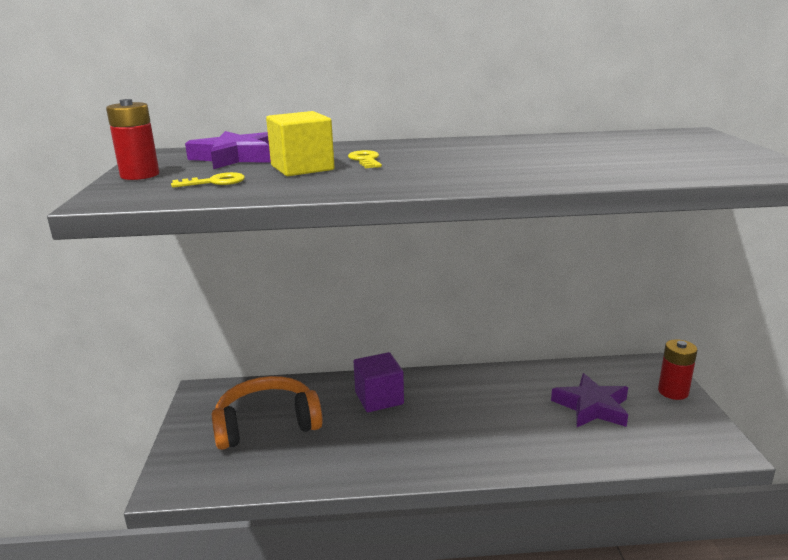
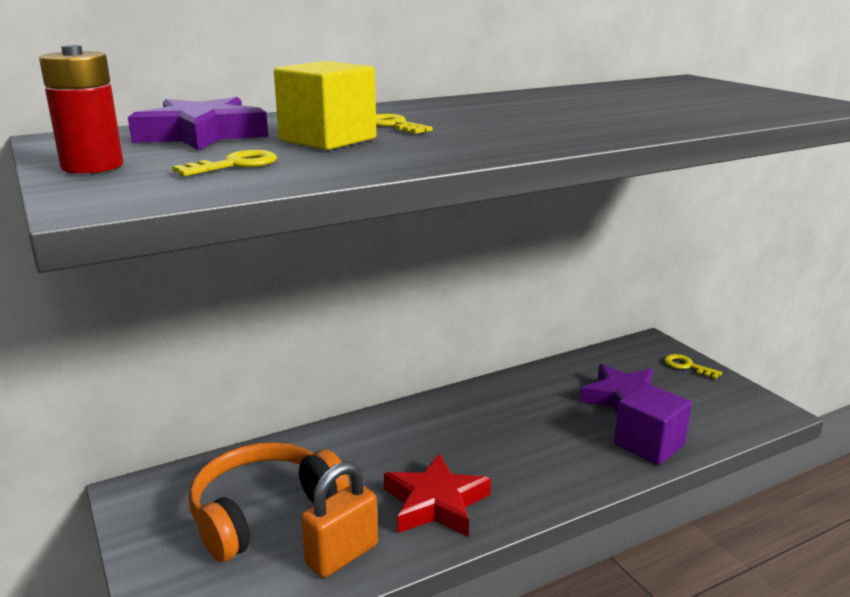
camera: 25 degrees left, 0 degrees up
purple cube [354,352,404,412] -> purple cube moved to [614,383,692,465]
red battery [658,339,697,400] -> yellow key [664,354,722,379]
none -> orange padlock [301,461,378,578]
none -> red star [384,453,491,537]

